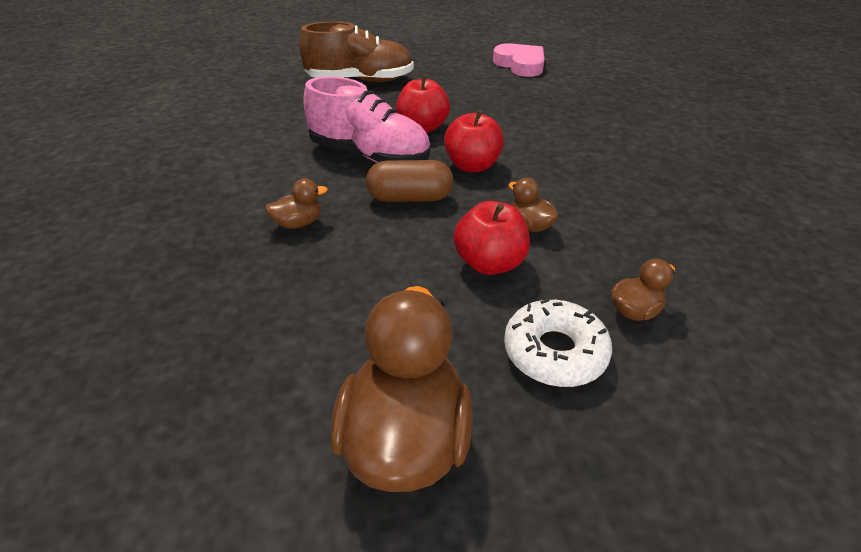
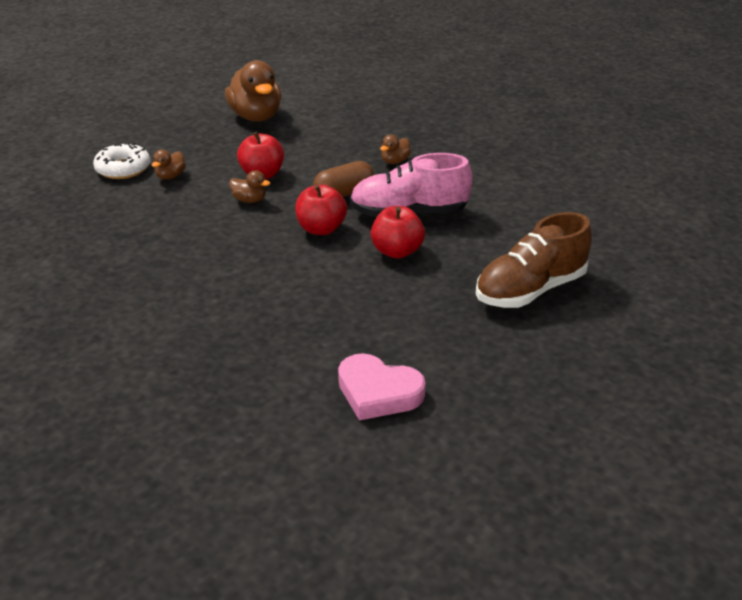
camera: 150 degrees right, 5 degrees down
white donut [504,298,612,387] -> white donut moved to [93,143,150,179]

